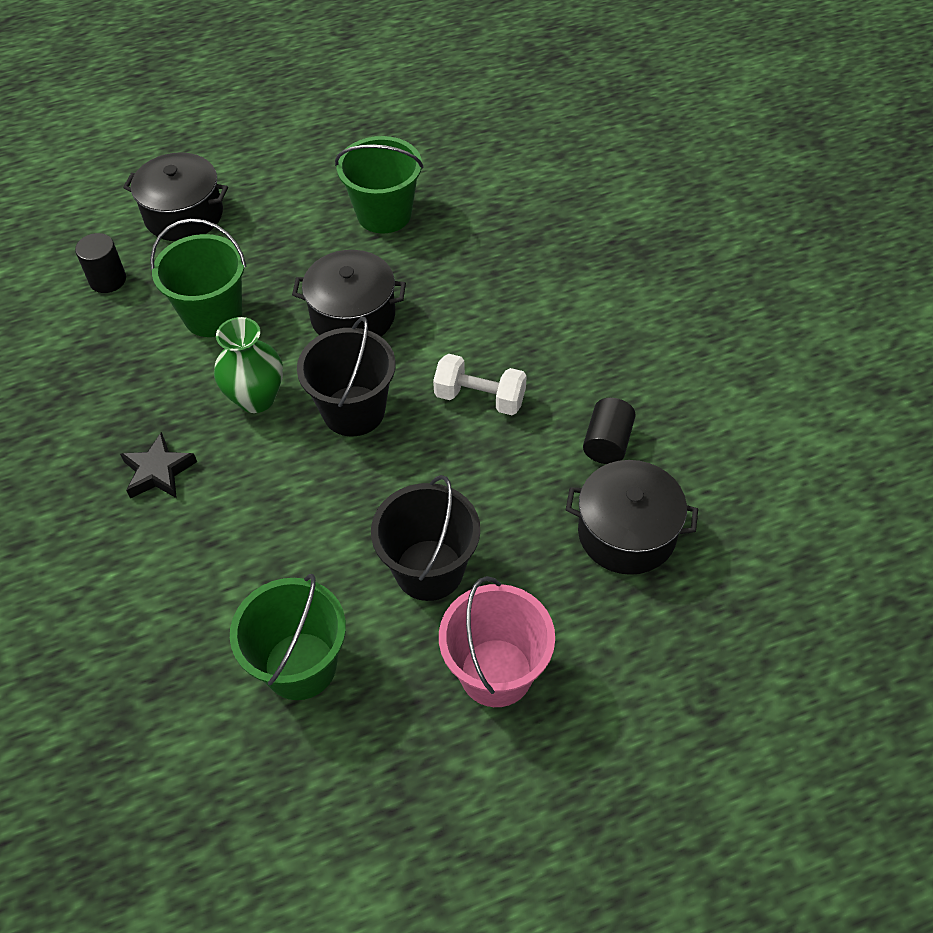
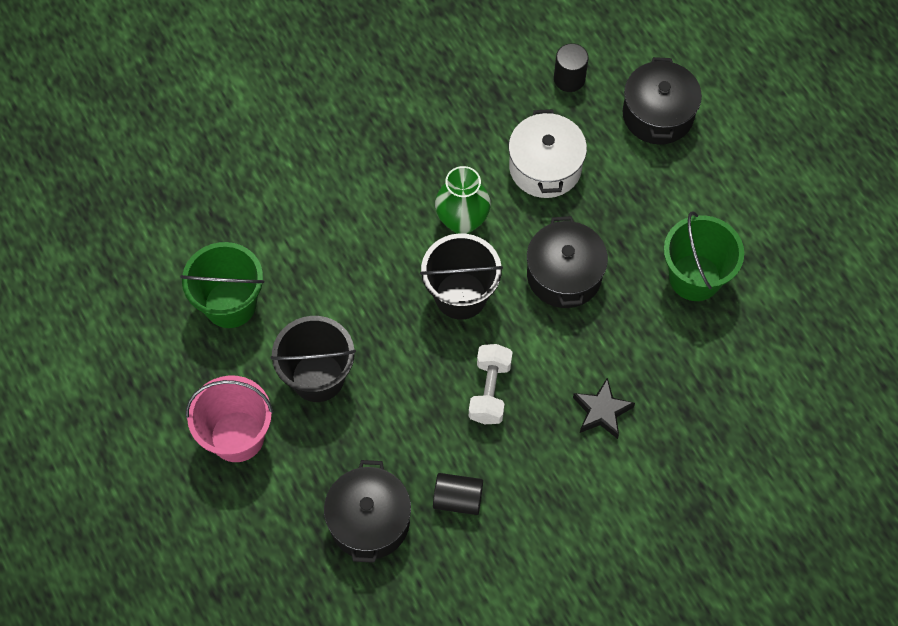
camera: 80 degrees right, 10 degrees up
black star [120,432,197,499] -> black star moved to [573,378,635,439]
green bucket [150,218,246,337] -> white pot [508,109,587,198]

